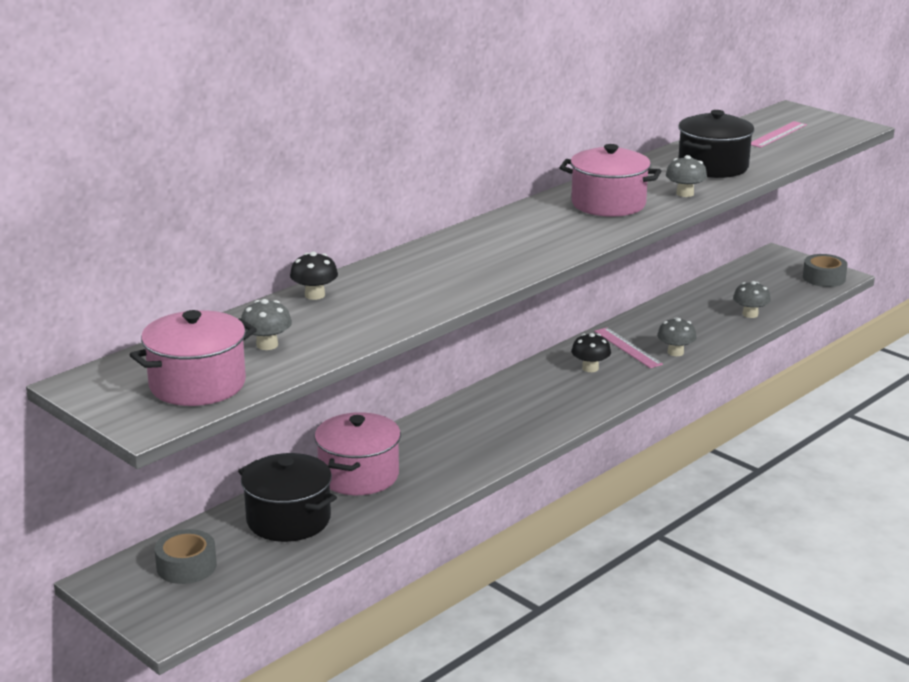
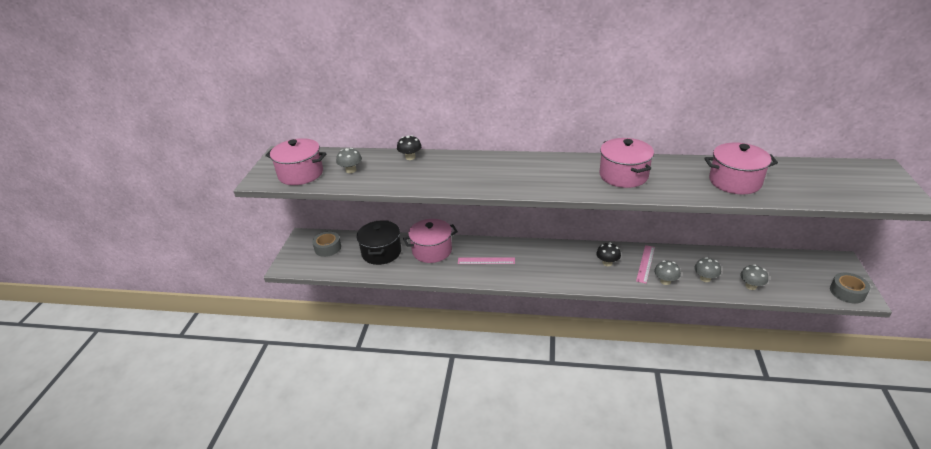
camera: 55 degrees right, 10 degrees up
grey mushroom [666,155,707,197] -> grey mushroom moved to [694,257,721,282]
black pot [678,110,754,178] -> pink pot [704,143,778,194]
pink ruler [751,121,807,148] -> pink ruler moved to [458,258,515,264]

